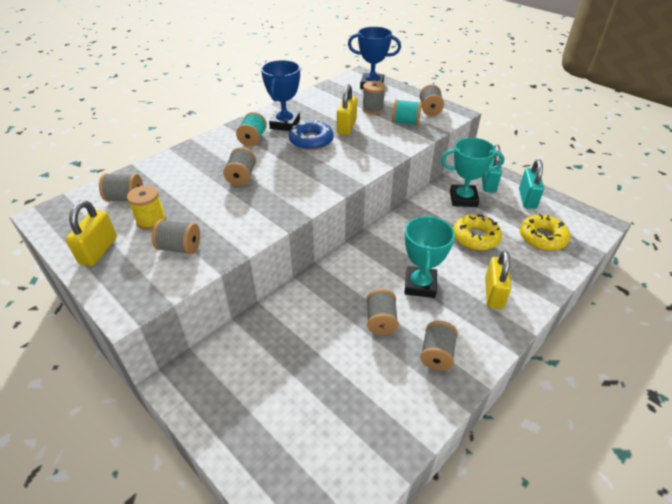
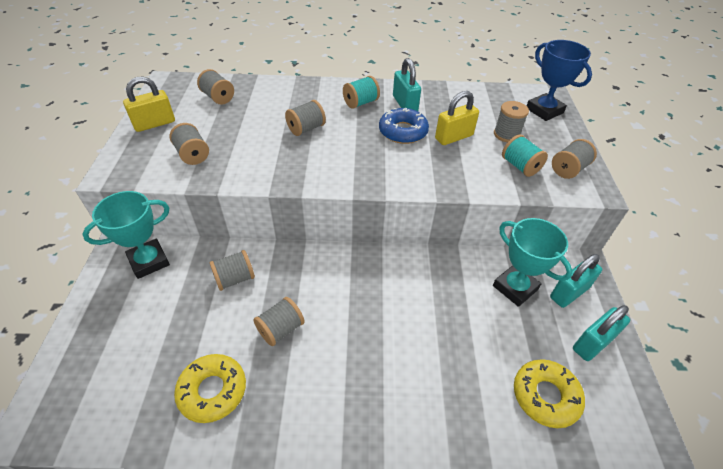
camera: 45 degrees right, 5 degrees up
yellow spool [127,185,166,230] -> none
blue trophy [261,60,300,131] -> turquoise padlock [393,58,421,111]
turquoise trophy [404,215,455,298] -> turquoise trophy moved to [82,191,170,279]
grey spool [420,321,458,370] -> grey spool moved to [210,250,255,291]
yellow donut [453,214,502,250] -> yellow donut moved to [174,354,246,423]
yellow padlock [485,250,511,309] -> none

